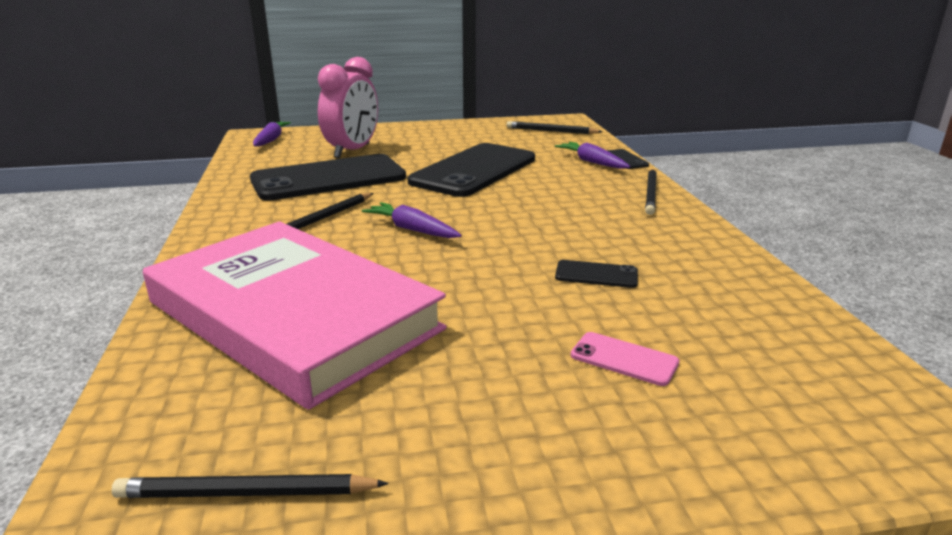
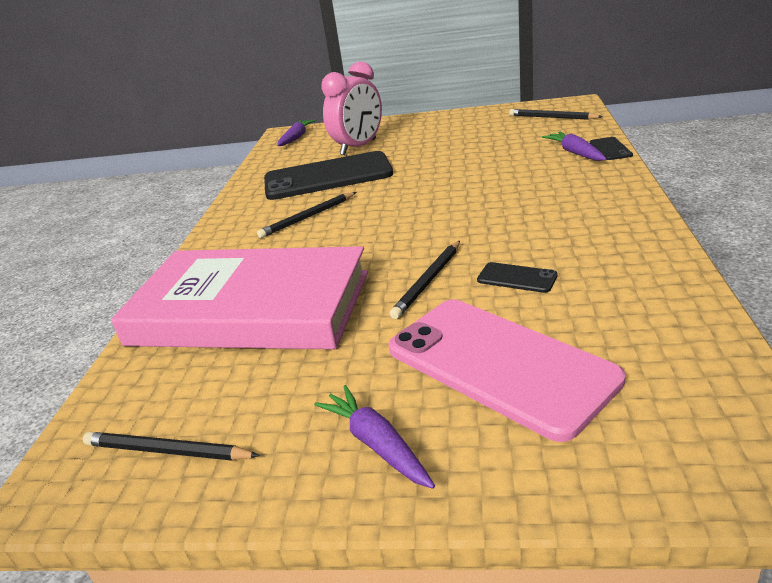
camera: 20 degrees right, 5 degrees up
pink book [143,221,447,410] -> pink book turned 45 degrees counterclockwise [111,246,368,349]
purple carrot [362,202,462,238] -> purple carrot moved to [314,385,435,489]
black phone [408,143,535,197] -> none
pink phone [571,332,679,386] -> pink phone [388,300,626,442], size x2.50
black pencil [645,169,656,215] -> black pencil moved to [390,241,460,319]

